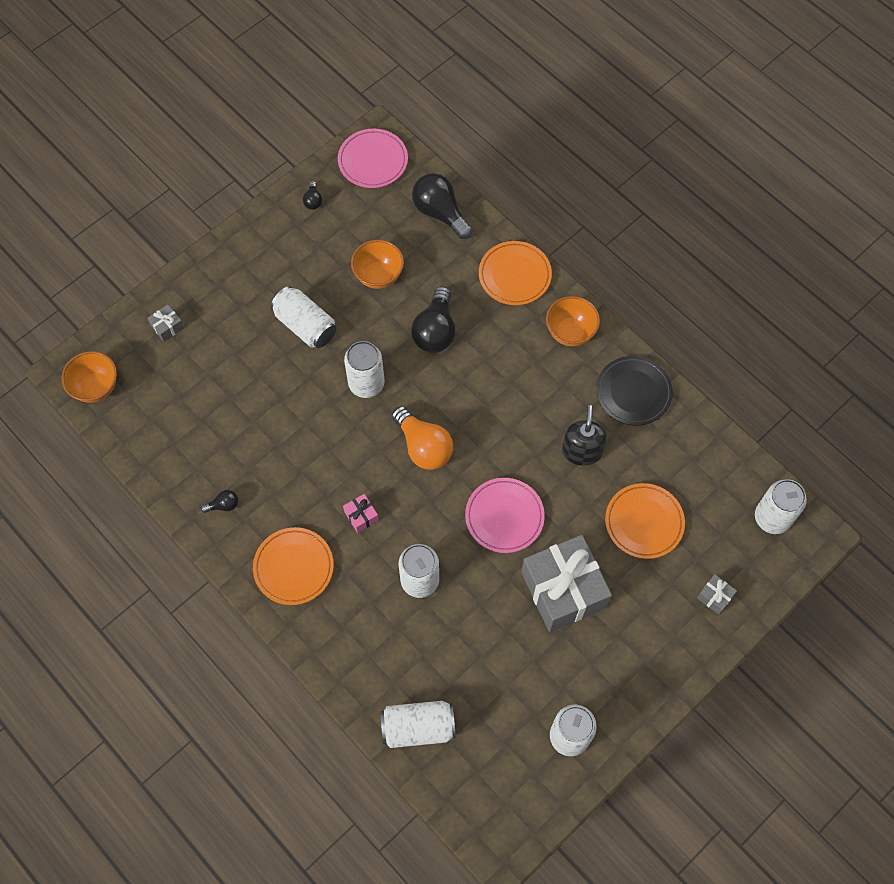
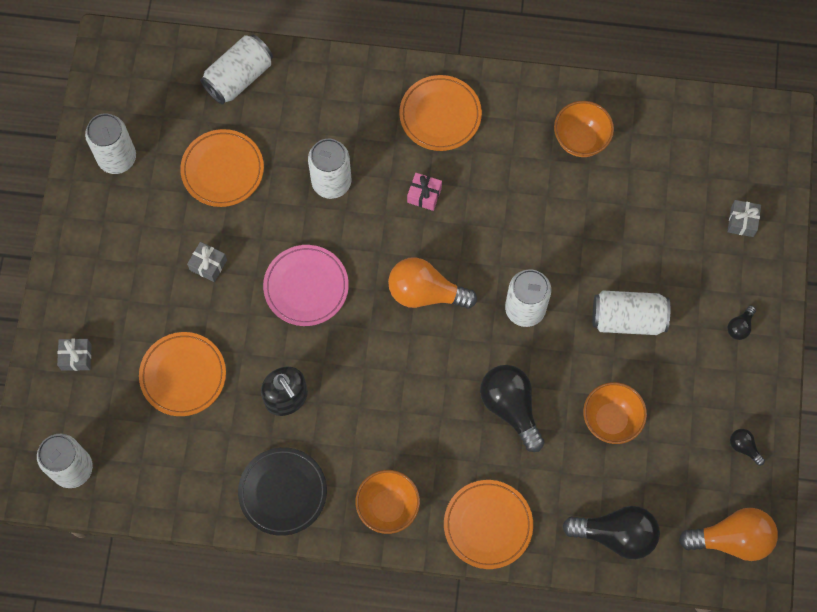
camera: 140 degrees right, 5 degrees up
orange bowl [62,351,117,403] -> orange bowl moved to [554,101,614,157]
black light bulb [201,490,238,513] -> black light bulb moved to [727,306,756,340]
pink plate [338,129,408,188] -> orange light bulb [679,508,778,561]
grey gift [521,535,612,632] -> grey gift [187,242,227,282], size x0.40
none -> orange plate [180,129,264,207]

